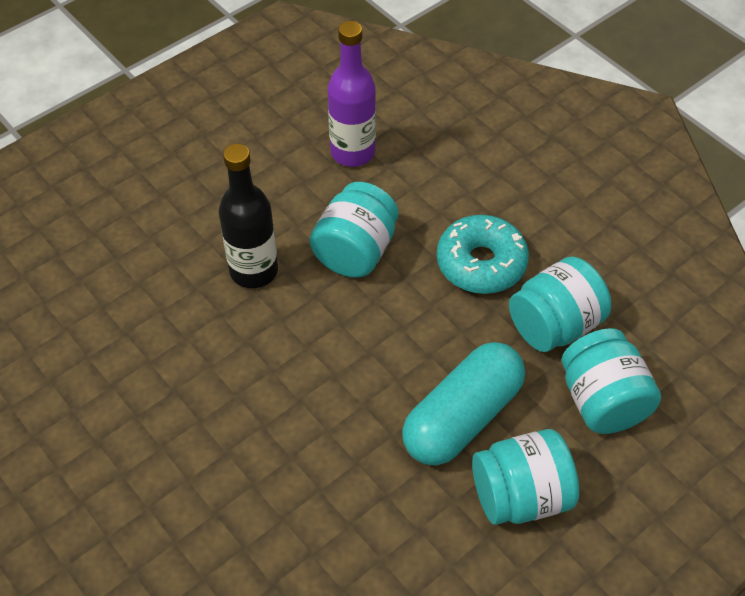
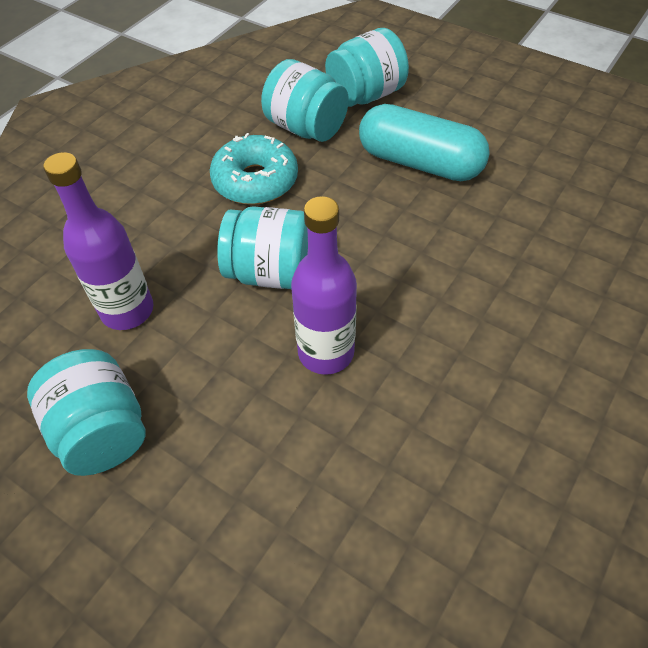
camera: 105 degrees left, 0 degrees up
black bottle [219,144,278,288] -> purple bottle [291,196,357,375]
turquoise jar [472,429,579,525] -> turquoise jar moved to [27,349,146,476]

